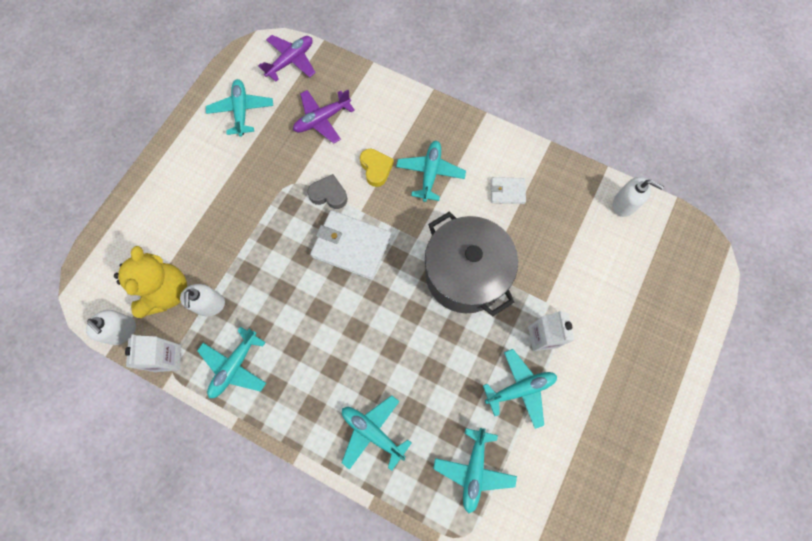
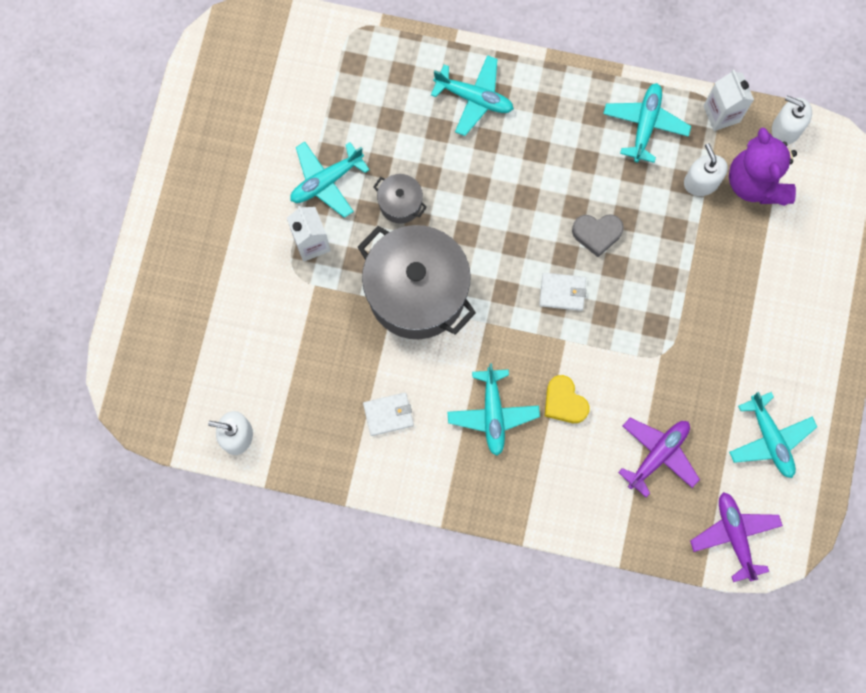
camera: 165 degrees right, 5 degrees up
yellow teddy bear [114,246,187,318] -> purple teddy bear [729,127,797,206]
purple plane [258,35,316,82] -> purple plane turned 135 degrees clockwise [690,492,783,582]
grey heart [307,174,347,209] -> grey heart moved to [572,214,624,257]
white wallet [310,210,391,280] -> white wallet [539,273,586,311], size x0.53
turquoise plane [433,428,517,513] -> none
none -> grey pot [373,174,427,224]

